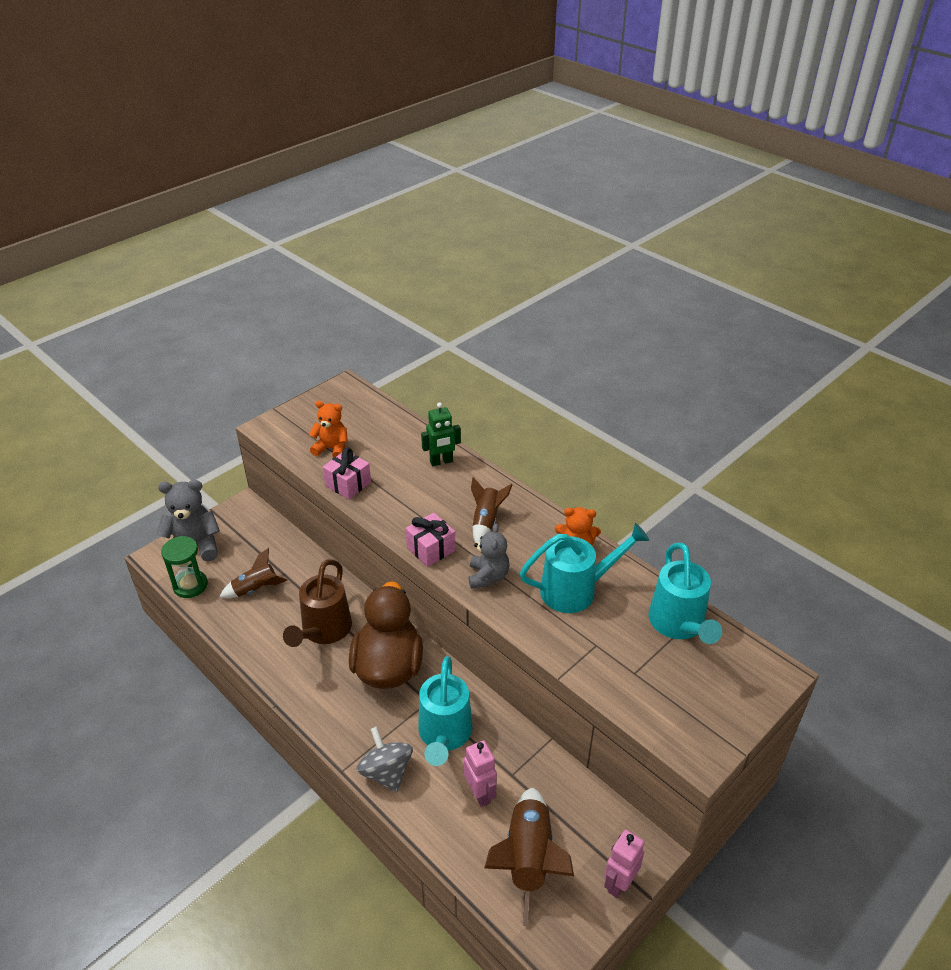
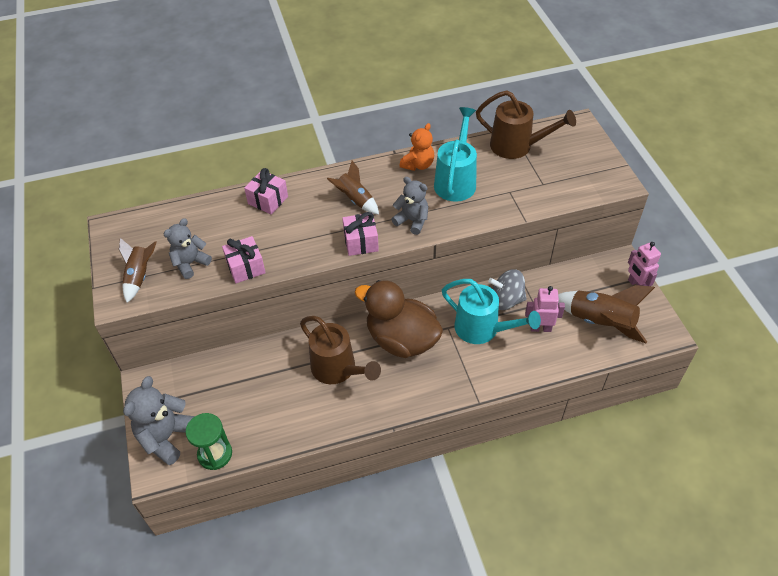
camera: 60 degrees left, 10 degrees up
brown rocket [219,548,287,598] -> brown rocket moved to [119,238,157,303]
orange teddy bear [309,401,348,458] -> grey teddy bear [164,218,212,279]
grey spinning top [356,727,413,793] -> grey spinning top moved to [488,269,527,310]
green robot [421,402,461,466] -> pink gift [244,168,288,214]
turquoise watering can [648,543,722,644] -> brown watering can [476,90,576,159]

